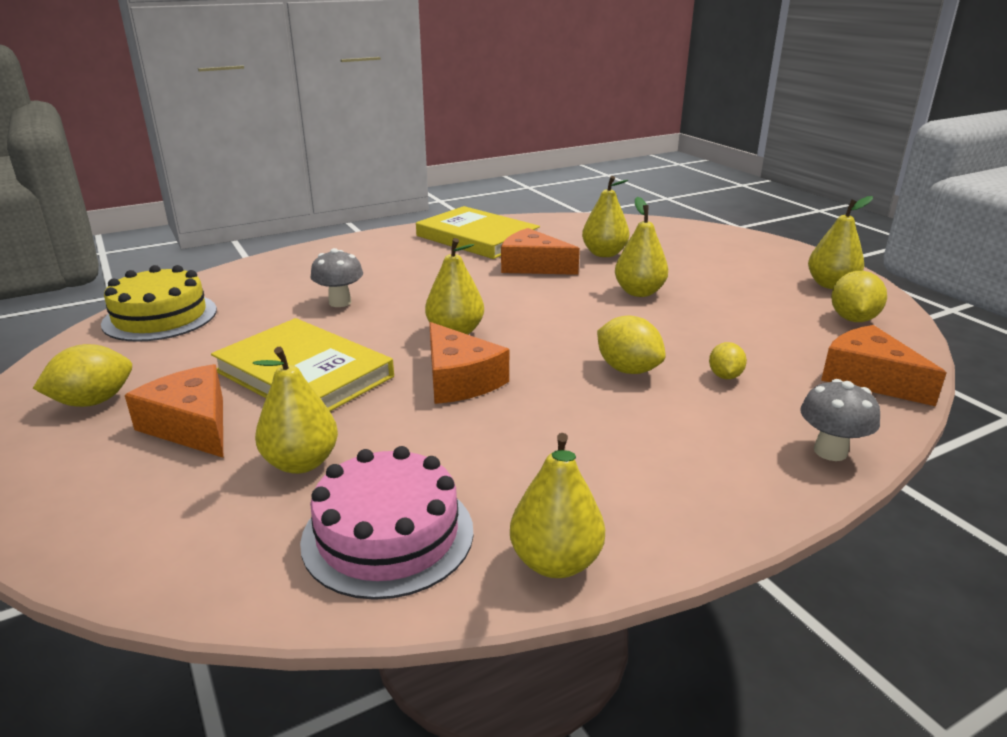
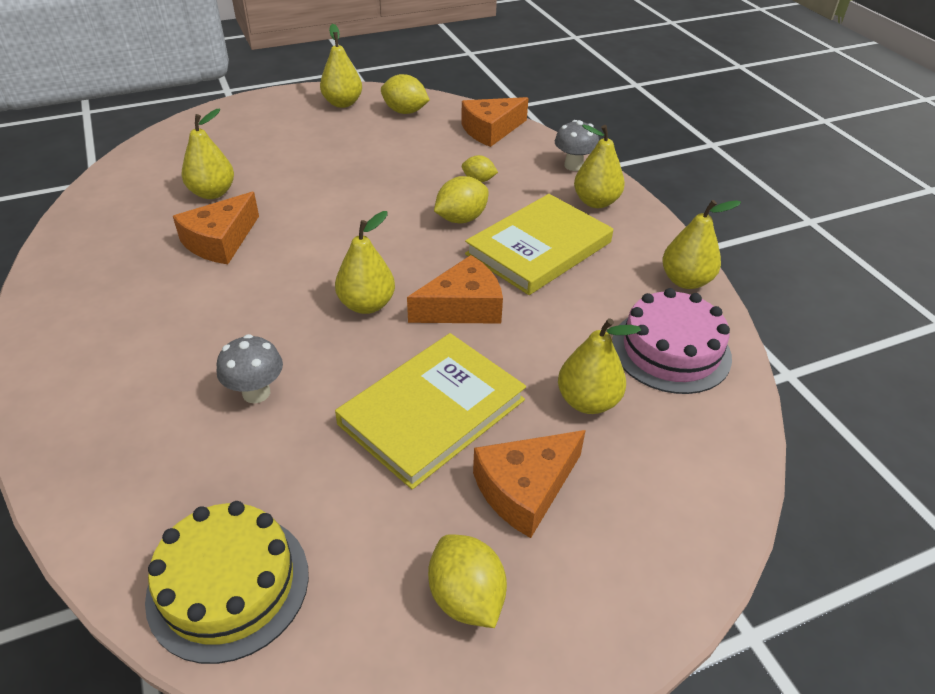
camera: 85 degrees left, 15 degrees up
yellow book [416,206,540,259] -> yellow book moved to [465,194,613,295]
yellow pear [615,197,668,297] -> yellow pear moved to [574,125,625,208]

